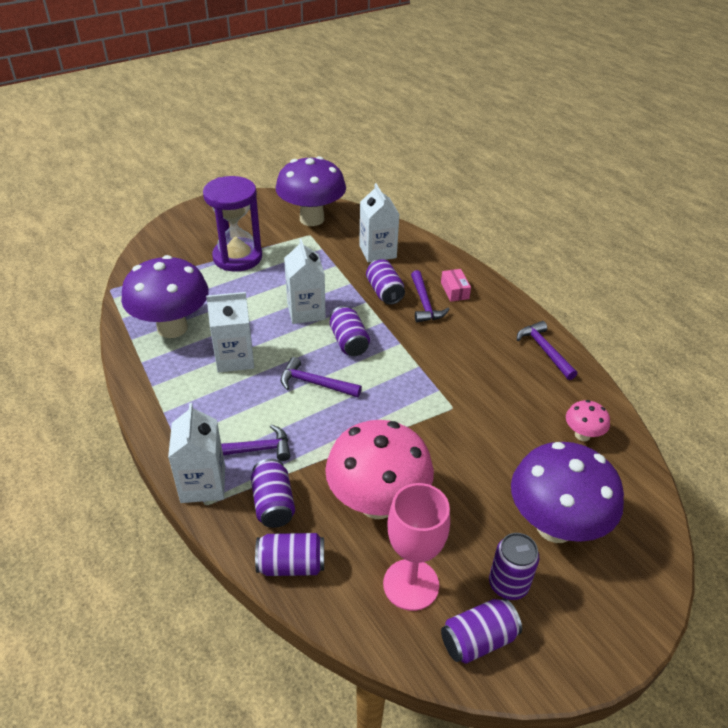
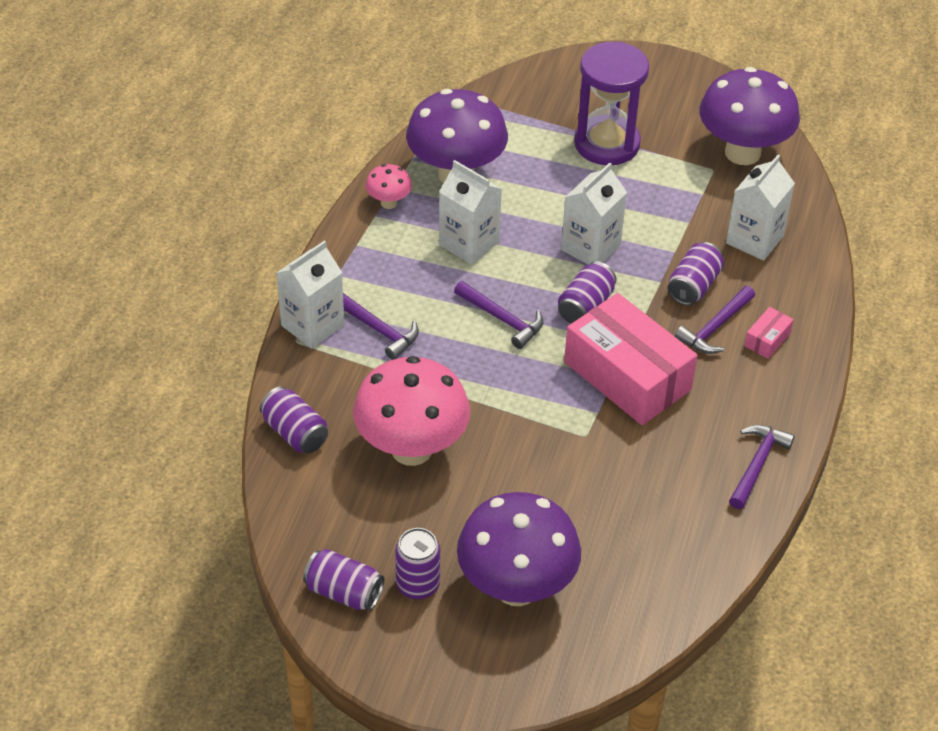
camera: 50 degrees right, 5 degrees up
purple can [251,459,295,528] -> none
purple hammer [281,357,362,397] -> purple hammer turned 150 degrees clockwise [454,281,543,349]
pink goblet [383,483,450,611] -> none
pink mushroom [566,400,610,441] -> pink mushroom moved to [365,164,412,209]
none -> pink box [564,293,698,425]

